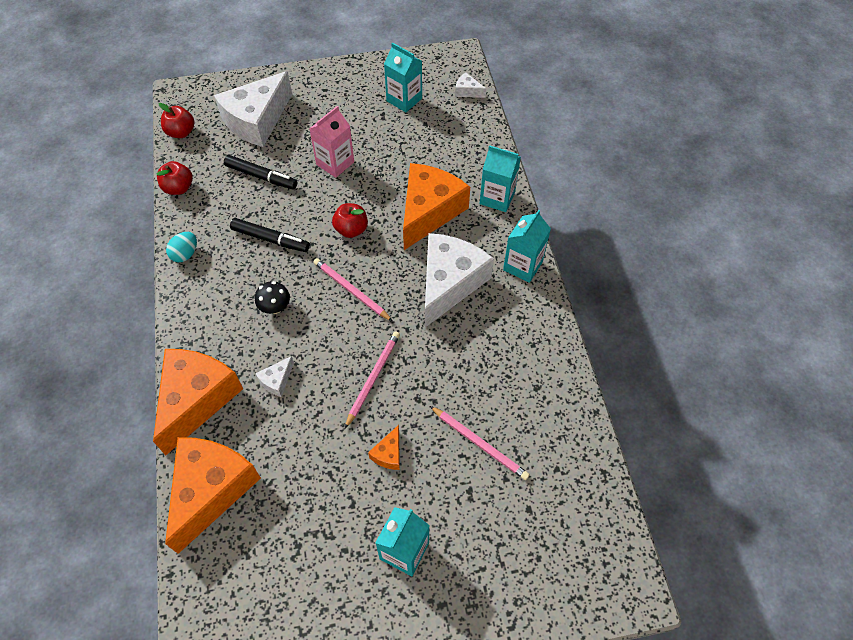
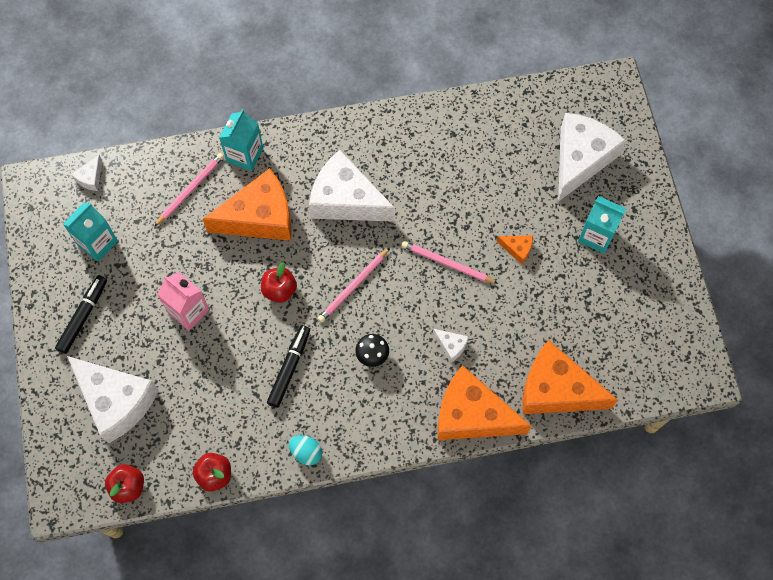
camera: 90 degrees left, 10 degrees up
black marker [224,155,297,189] -> black marker moved to [55,275,107,354]
orange cheese [403,163,470,250] -> orange cheese turned 135 degrees clockwise [202,168,292,241]
pink pencil [430,406,530,480] -> pink pencil moved to [154,153,224,227]
turquoise carton [503,210,551,283] -> none
none -> white cheese [558,113,626,202]

